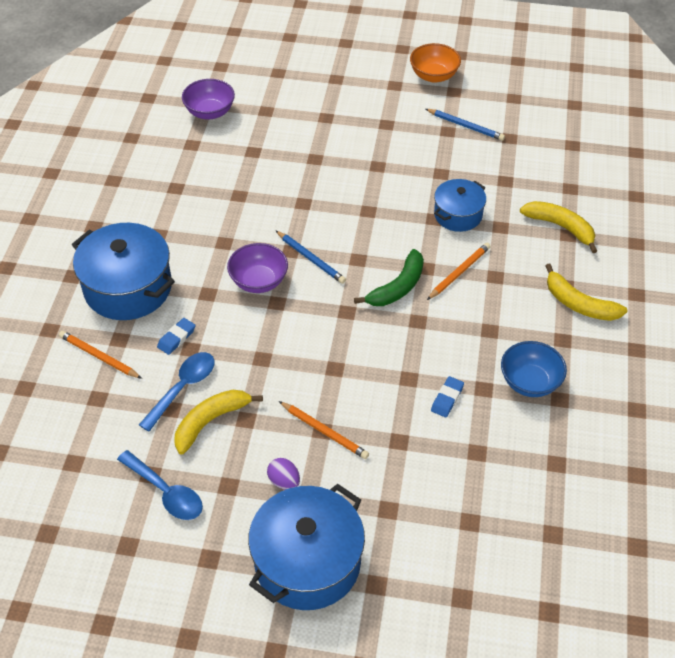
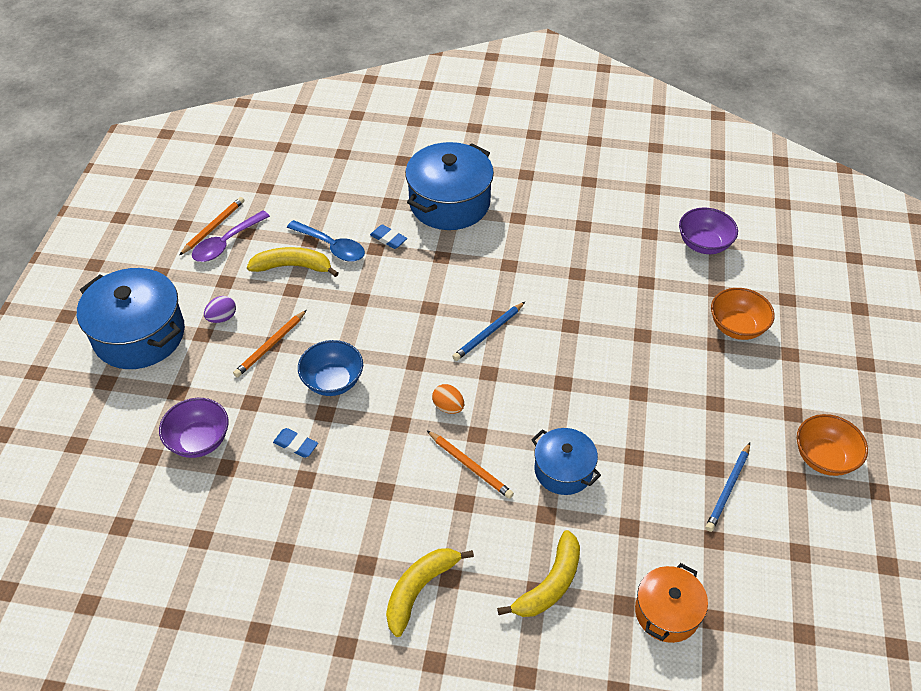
camera: 90 degrees right, 0 degrees up
orange pencil [59,331,142,379] -> orange pencil moved to [180,197,244,255]
blue spoon [117,450,203,520] -> purple spoon [192,210,270,262]
yellow banana [174,390,263,454] -> yellow banana turned 45 degrees counterclockwise [247,247,339,277]
purple bowl [227,243,288,293] -> purple bowl moved to [159,398,229,458]
green banana [354,249,424,306] -> orange egg [432,384,464,414]
blue bowl [501,341,567,397] -> blue bowl moved to [298,340,363,396]
none -> orange pot [635,563,708,643]
none -> orange bowl [711,288,775,340]

